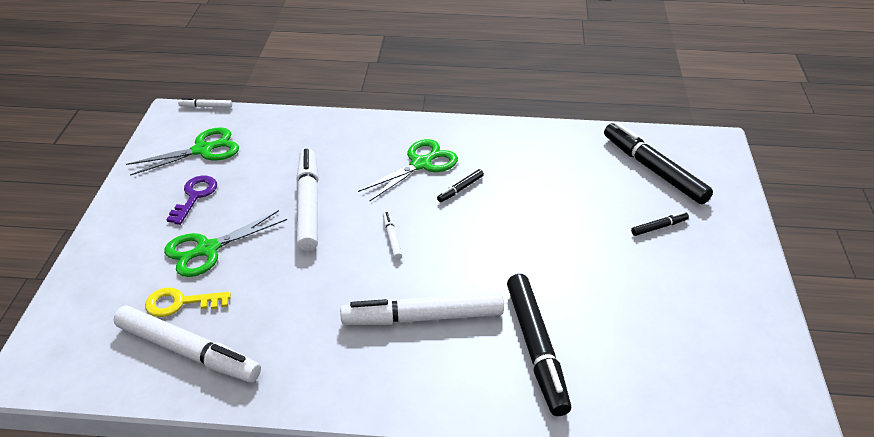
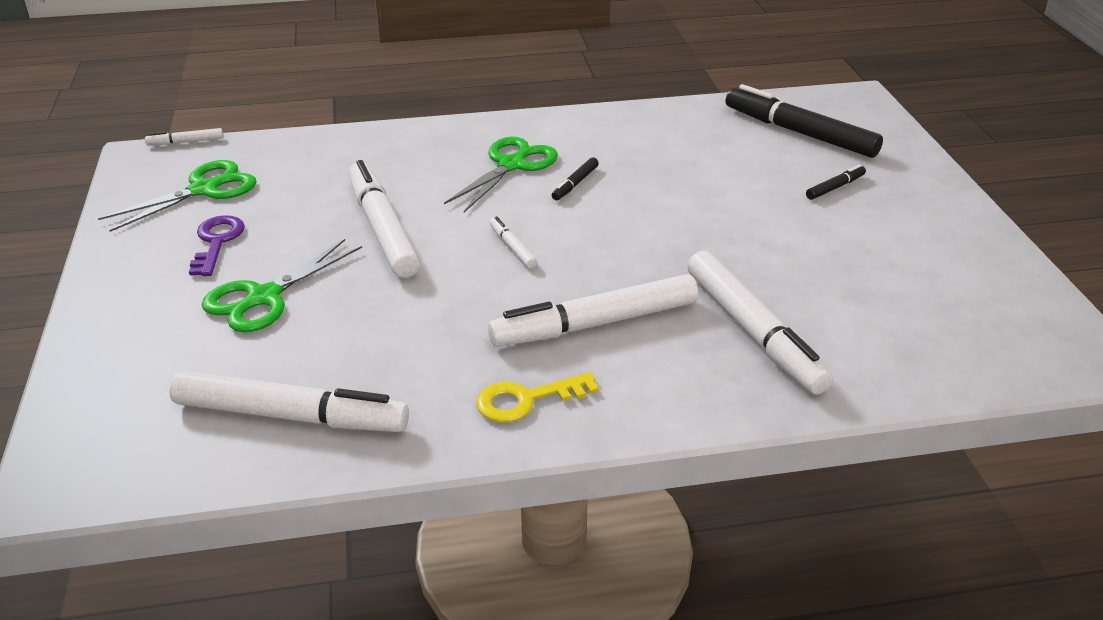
camera: 15 degrees left, 5 degrees down
yellow key [145,287,231,317] -> yellow key moved to [476,372,599,423]
black marker [507,274,571,416] -> white marker [687,251,833,395]

